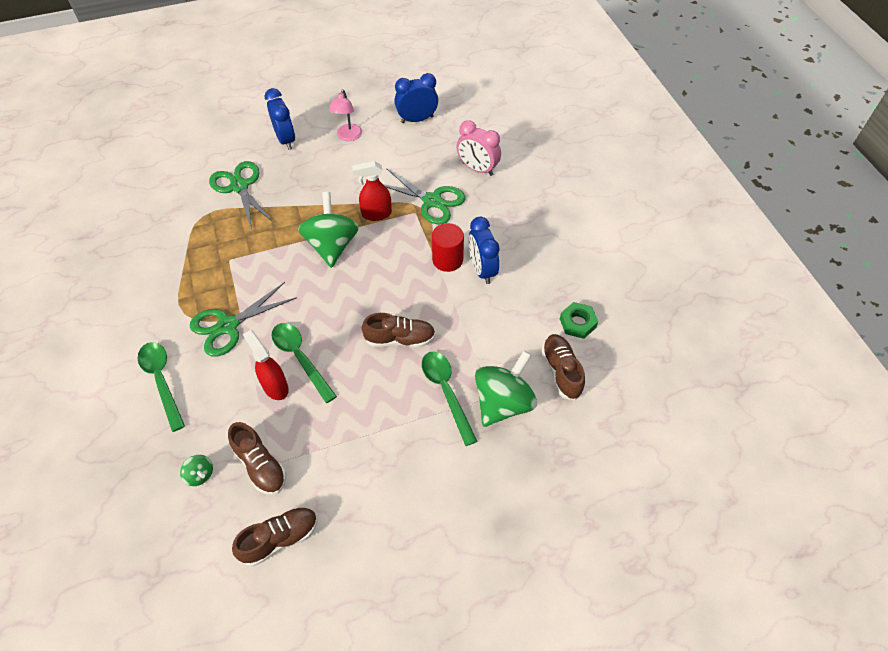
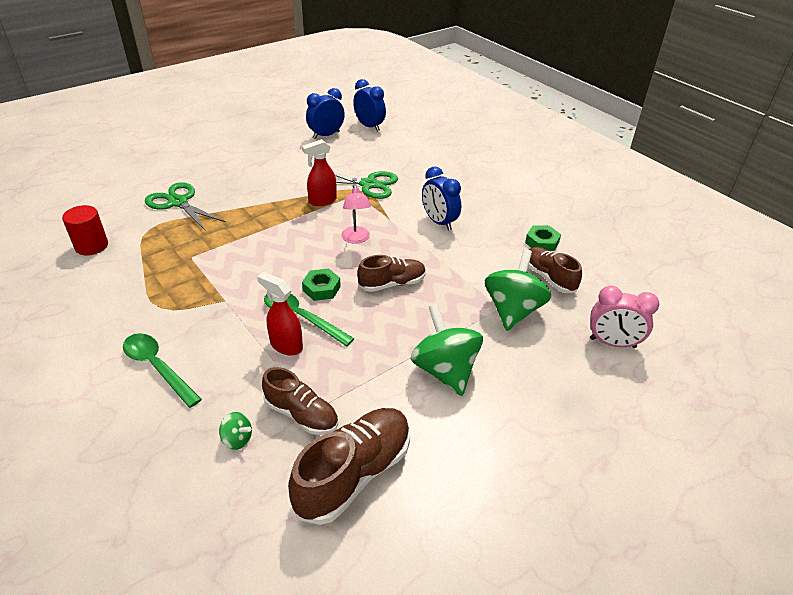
camera: 20 degrees left, 15 degrees down
green scissors [190,282,297,357] -> none
brown shoe [232,507,318,566] -> brown shoe [288,408,410,525], size x1.56
blue clock [265,88,295,150] -> blue clock moved to [353,79,386,132]
green spinning top [298,192,359,268] -> green spinning top moved to [411,304,483,396]
pink lamp [329,89,362,141] -> pink lamp moved to [342,184,371,244]
green spoon [422,351,477,446] -> none
red cylinder [432,223,464,272] -> red cylinder moved to [62,205,108,256]
pink clock [457,120,501,176] -> pink clock moved to [590,286,659,348]
none -> green nut [302,269,341,301]

